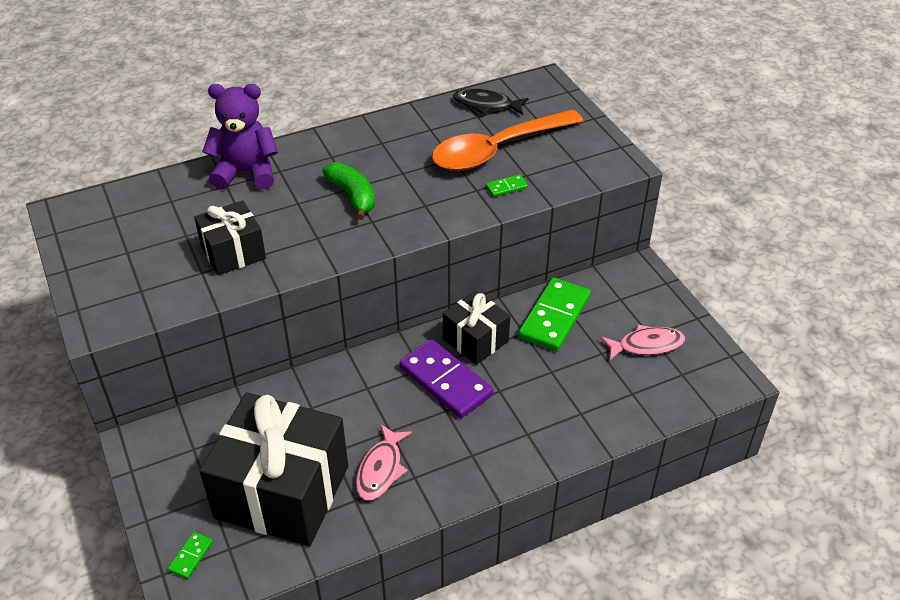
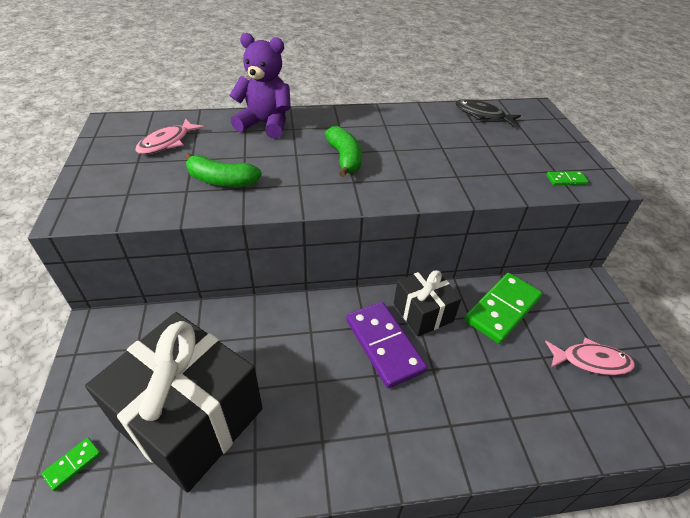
camera: 15 degrees right, 0 degrees up
black gift [194,200,266,275] -> green banana [185,153,262,187]
pink fish [356,424,412,500] -> pink fish moved to [135,119,204,155]
orange spoon [432,110,583,171] -> none
green domino [486,175,528,197] -> green domino moved to [546,171,588,185]

